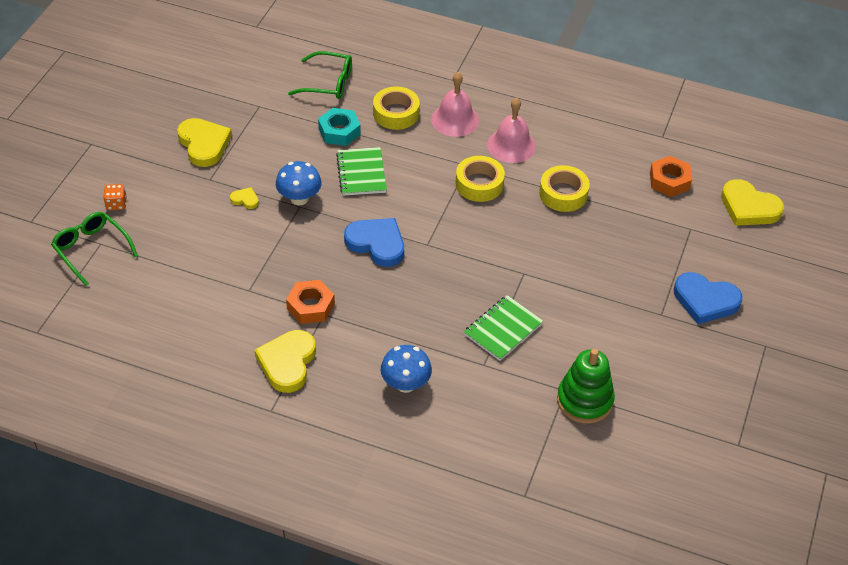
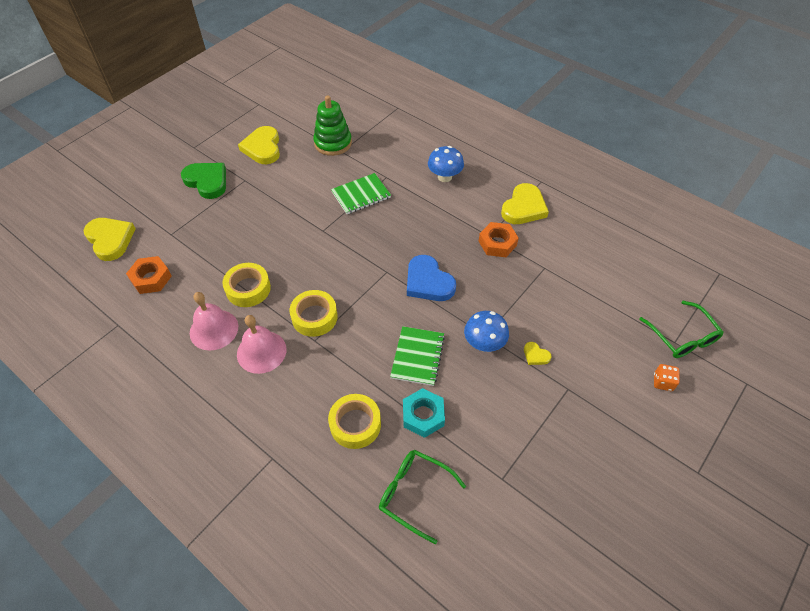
camera: 160 degrees left, 5 degrees up
yellow heart [177,118,232,167] -> yellow heart moved to [238,126,280,164]
pink bell [431,72,479,137] -> pink bell moved to [190,292,238,351]
blue heart [674,272,742,324] -> green heart [181,163,226,199]

